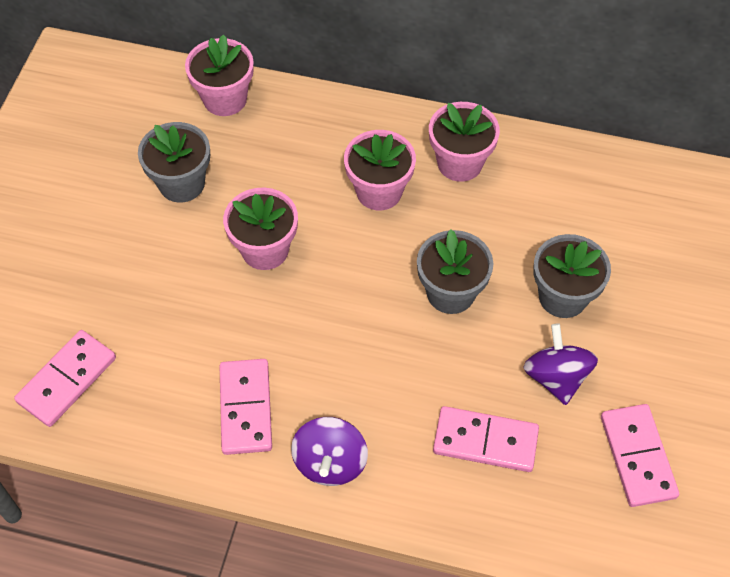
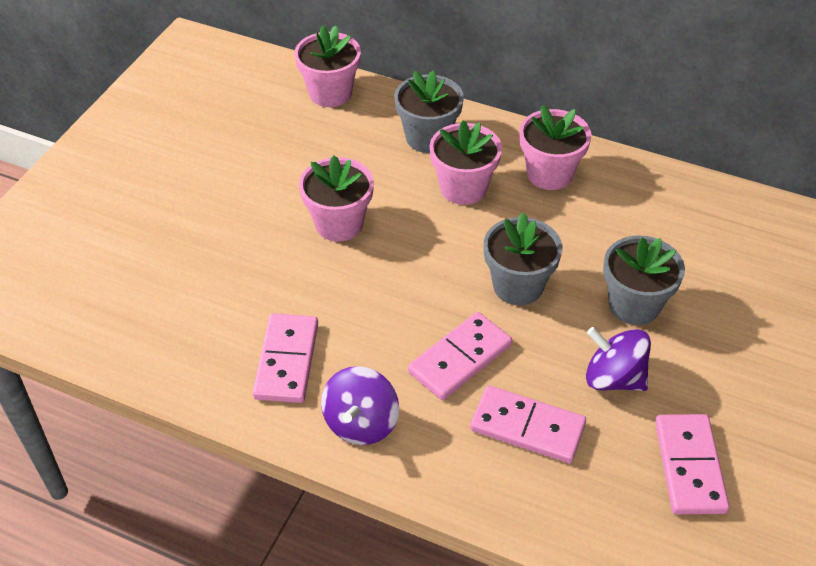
camera: 10 degrees right, 10 degrees down
pink domino [14,330,116,427] -> pink domino moved to [408,312,512,400]
grey flower pot [138,122,210,202] -> grey flower pot moved to [394,71,464,153]
purple spinning top [523,323,598,405] -> purple spinning top turned 60 degrees counterclockwise [586,327,651,391]

